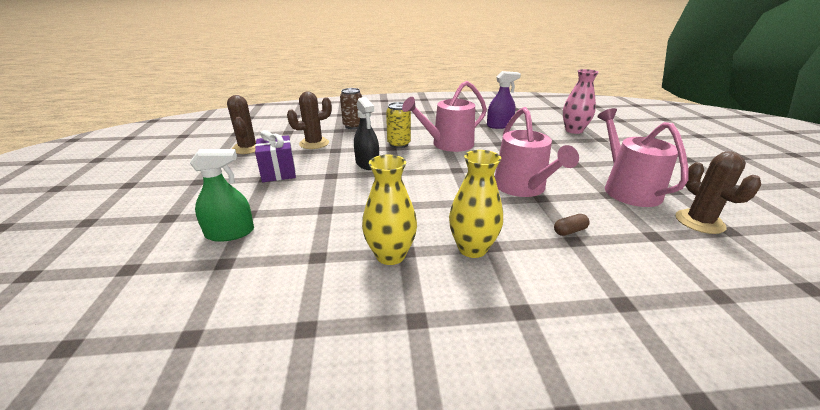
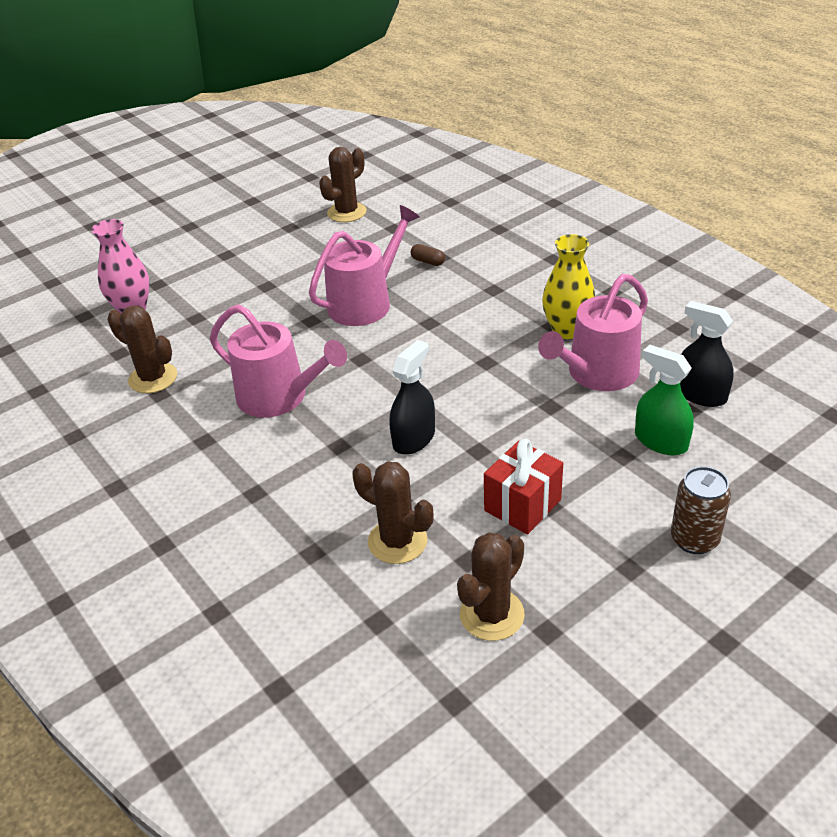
camera: 120 degrees left, 10 degrees up
purple gift [255,130,296,182] -> red gift [484,439,563,534]
brown can [340,88,362,129] -> brown can moved to [671,466,731,554]
yellow can [386,102,411,148] -> none
yellow vase [449,150,503,258] -> none
purple spray bottle [487,71,521,129] -> brown cactus [107,306,177,393]
pink watering can [597,108,688,207] -> pink watering can moved to [538,274,648,391]
none -> black spray bottle [680,301,734,407]

